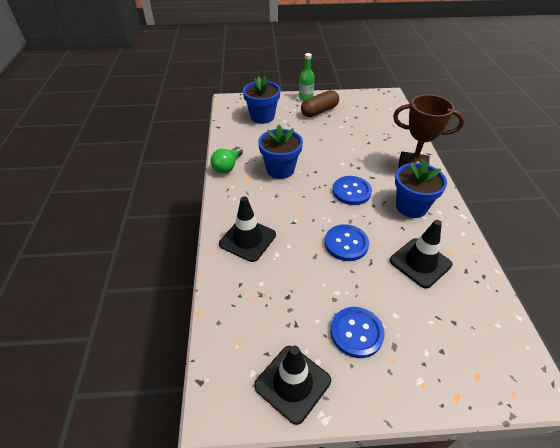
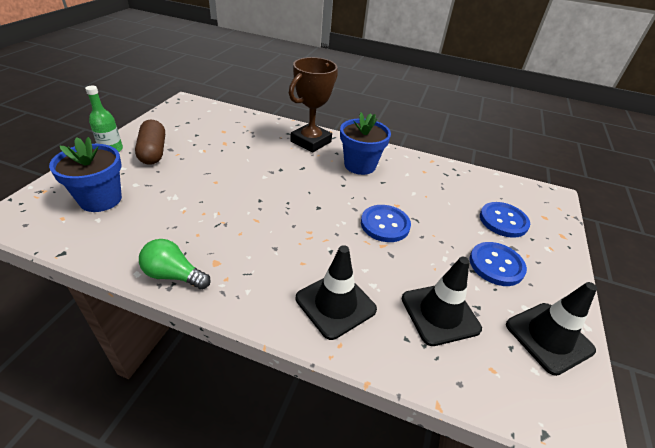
camera: 70 degrees left, 5 degrees down
green light bulb [211,147,243,173] -> green light bulb turned 150 degrees clockwise [139,239,211,289]
blue flower pot [258,125,303,179] -> none
blue button [333,176,372,205] -> blue button moved to [480,202,530,238]
black traffic cone [390,220,452,288] -> black traffic cone moved to [402,257,482,346]

